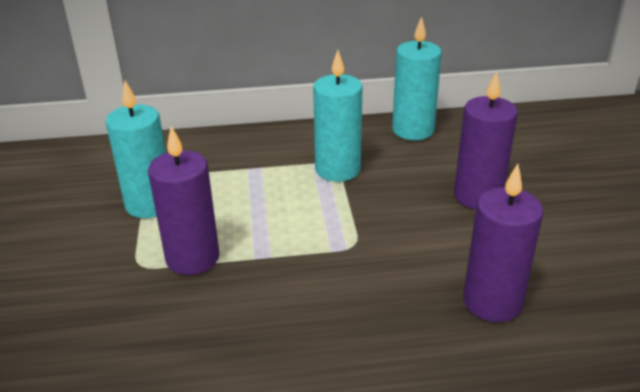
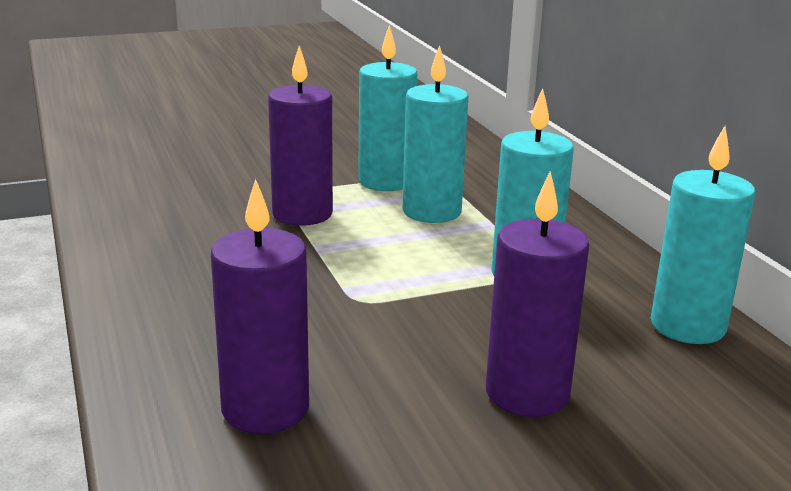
camera: 75 degrees right, 10 degrees down
none -> turquoise candle [403,45,469,223]

